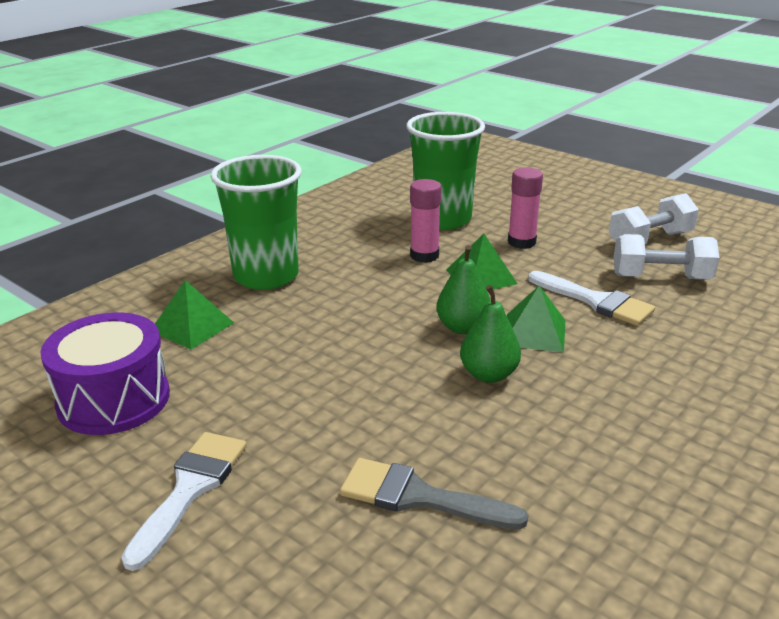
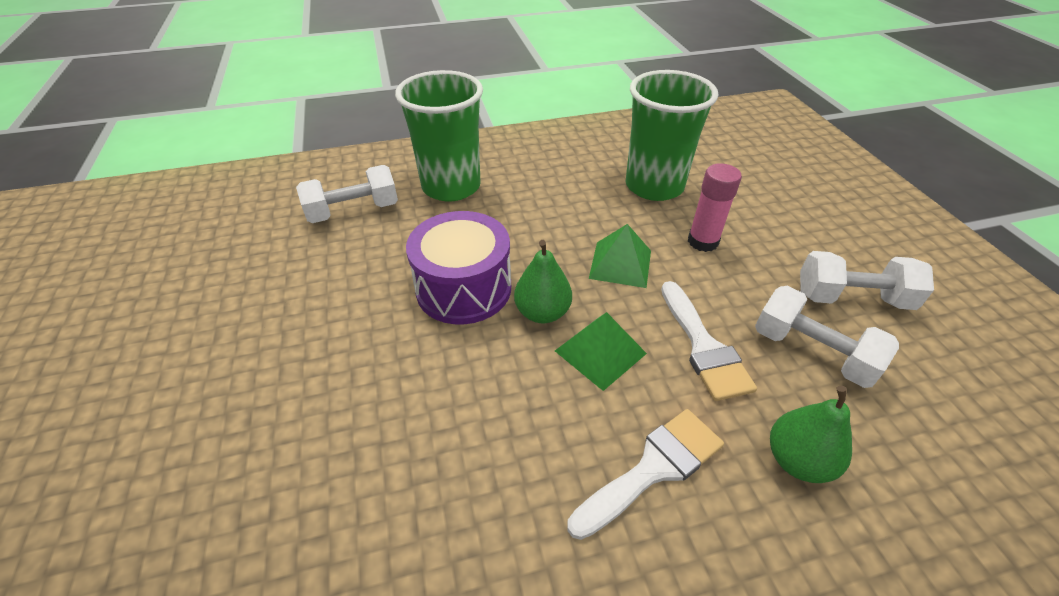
camera: 35 degrees right, 15 degrees up
purple drum [40,312,170,435] -> purple drum moved to [406,211,511,324]
white brush [121,432,247,571] -> white brush moved to [567,409,724,540]
green pyramid [155,280,234,349] -> white dumbbell [296,165,398,223]
grey brush [340,458,528,530] -> none
pink glue stick [410,179,442,263] -> none
green pear [460,285,521,383] -> green pear moved to [770,386,852,483]

